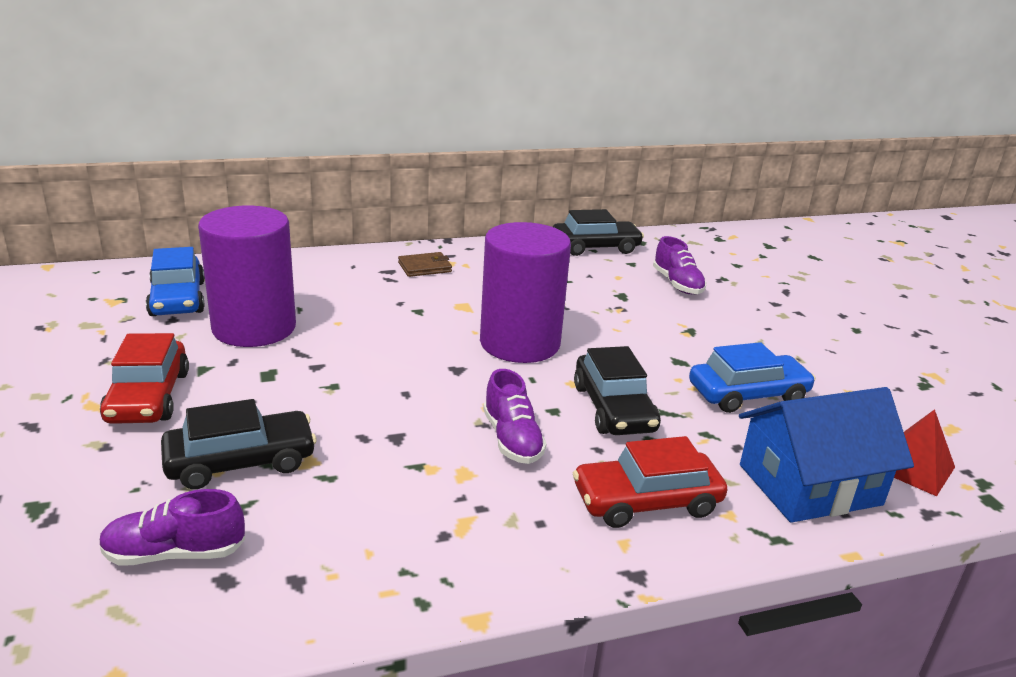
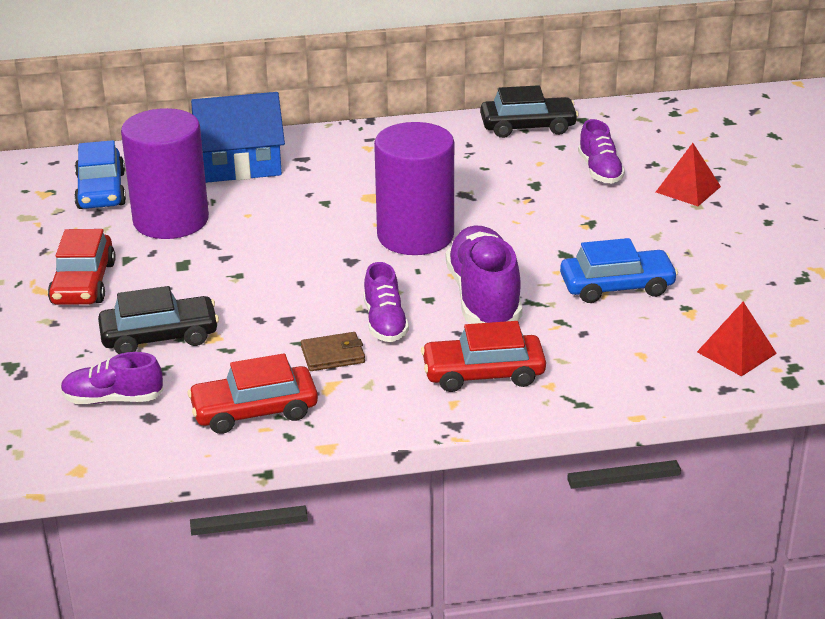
camera: 10 degrees right, 5 degrees up
brown wallet [398,252,452,277] -> brown wallet moved to [301,332,365,371]
black car [574,346,661,435] -> purple shoe [446,225,522,324]
blue house [739,387,914,523] -> blue house moved to [191,92,285,183]
none -> red car [188,354,318,434]
none -> red pyramid [656,143,721,206]

